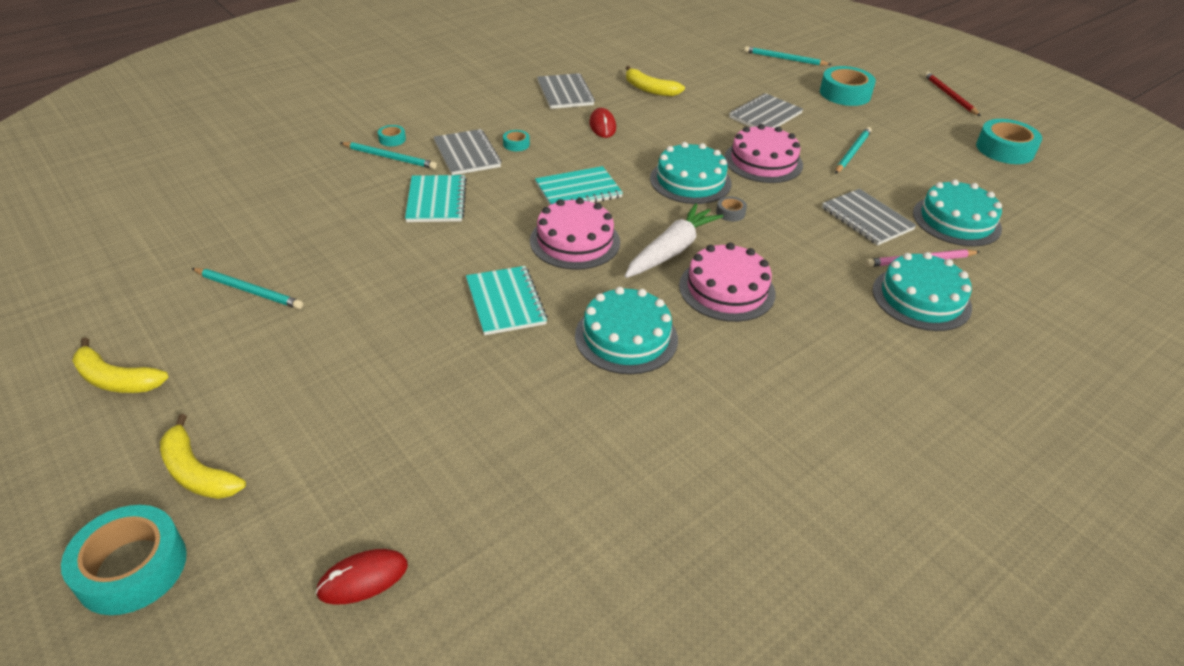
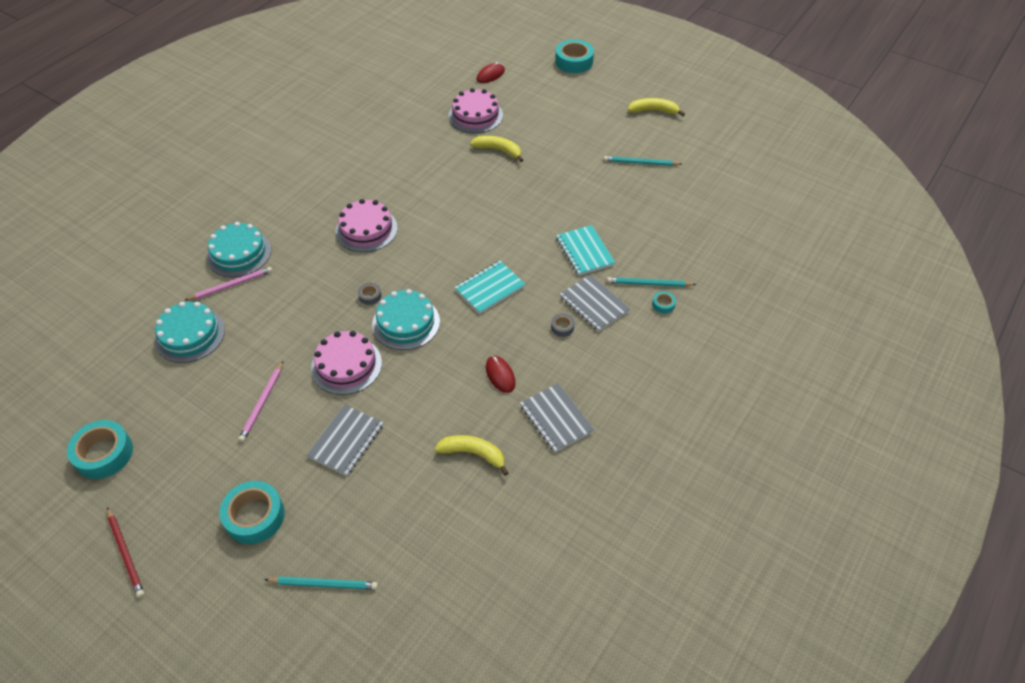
camera: 165 degrees right, 10 degrees up
yellow banana [160,414,246,499] -> yellow banana moved to [470,136,523,162]
turquoise notebook [466,266,548,335] -> none
turquoise tape [503,130,530,151] -> grey tape [551,314,574,337]
pink cake [530,198,620,270] -> pink cake moved to [448,88,503,133]
turquoise cake [575,287,678,374] -> none
white carrot [625,203,724,278] -> none
grey notebook [822,189,917,245] -> none
turquoise pencil [835,127,872,174] -> pink pencil [238,361,283,442]

